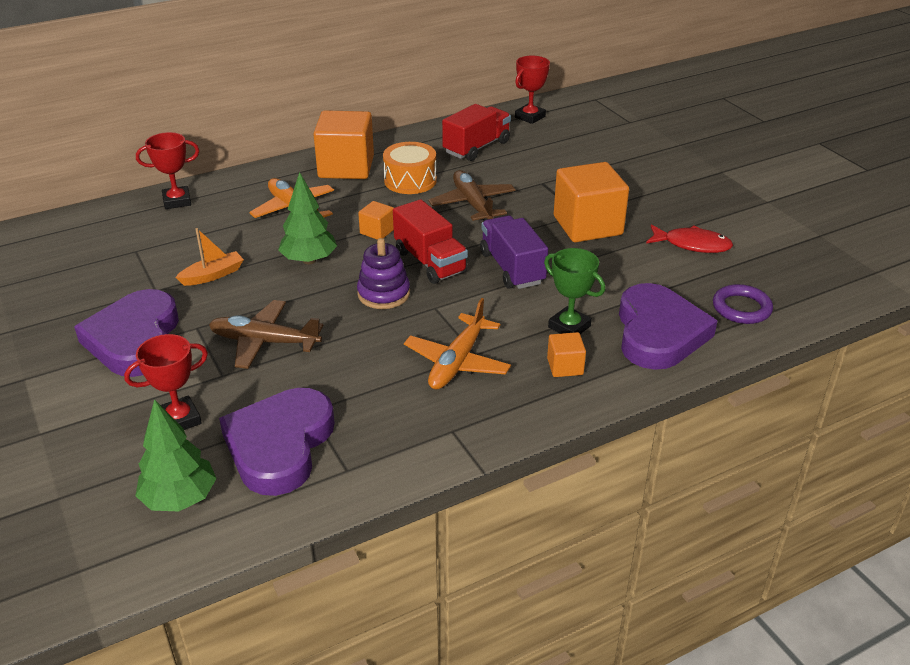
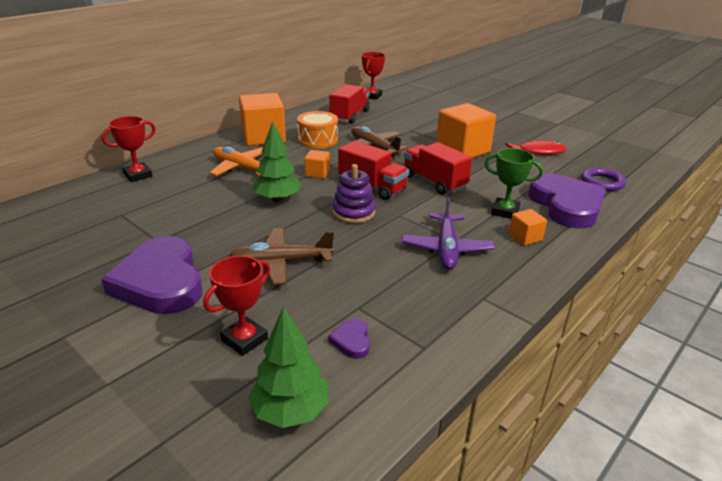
camera: 20 degrees left, 5 degrees down
orange boat [175,228,244,286] -> none
purple heart [219,388,335,496] -> purple heart [328,318,370,359], size x0.40
orange plane [404,298,511,389] -> purple plane [402,197,495,270]
purple truck [480,215,548,289] -> red truck [404,142,472,195]

